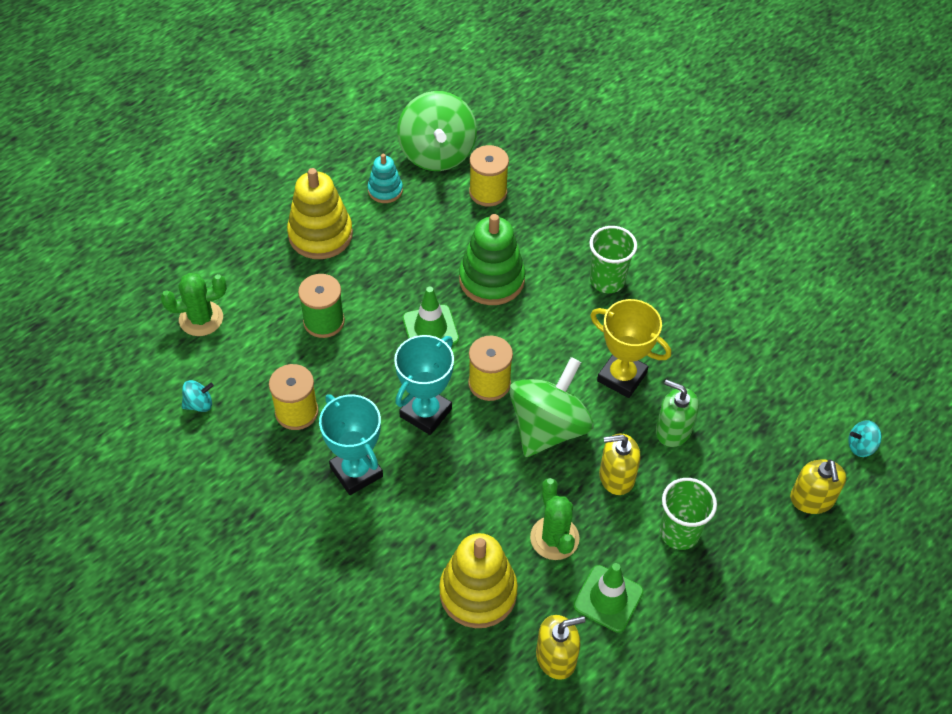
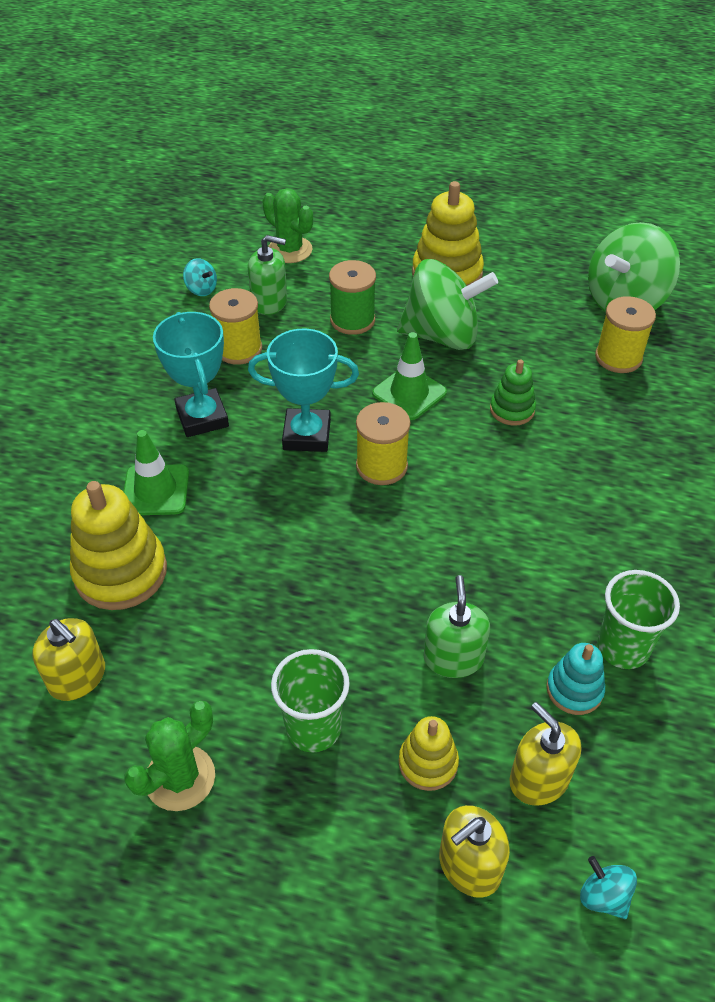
camera: 60 degrees right, 5 degrees down
turquoise trophy [319,394,383,495] -> turquoise trophy turned 45 degrees counterclockwise [153,312,229,437]
turquoise stacking toy [368,154,403,203] -> turquoise stacking toy moved to [546,643,605,715]
green stacking toy [459,214,525,305] -> green stacking toy [490,359,536,426], size x0.56
green spinning top [509,357,594,457] -> green spinning top moved to [397,259,498,350]
green cactus [530,478,580,560] -> green cactus moved to [124,701,215,811]
green traffic cone [573,563,644,633] -> green traffic cone moved to [123,430,189,515]
green cup [589,226,637,293] -> green cup moved to [597,570,680,669]
yellow trophy [590,299,671,398] -> none
yellow soap dispenser [599,433,641,495] -> yellow soap dispenser moved to [510,702,581,806]
none -> green soap dispenser [248,235,287,315]
none -> yellow stacking toy [399,716,459,791]

